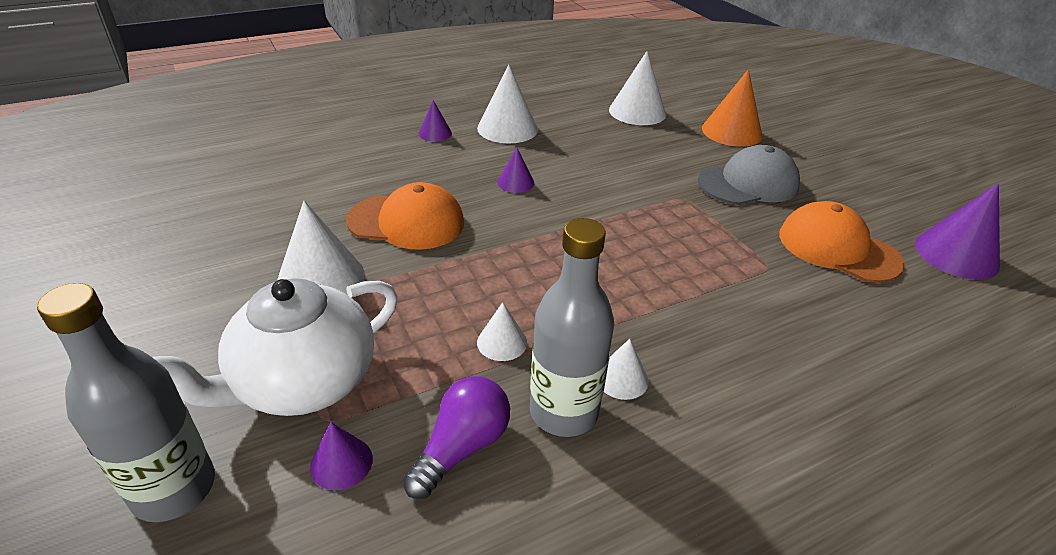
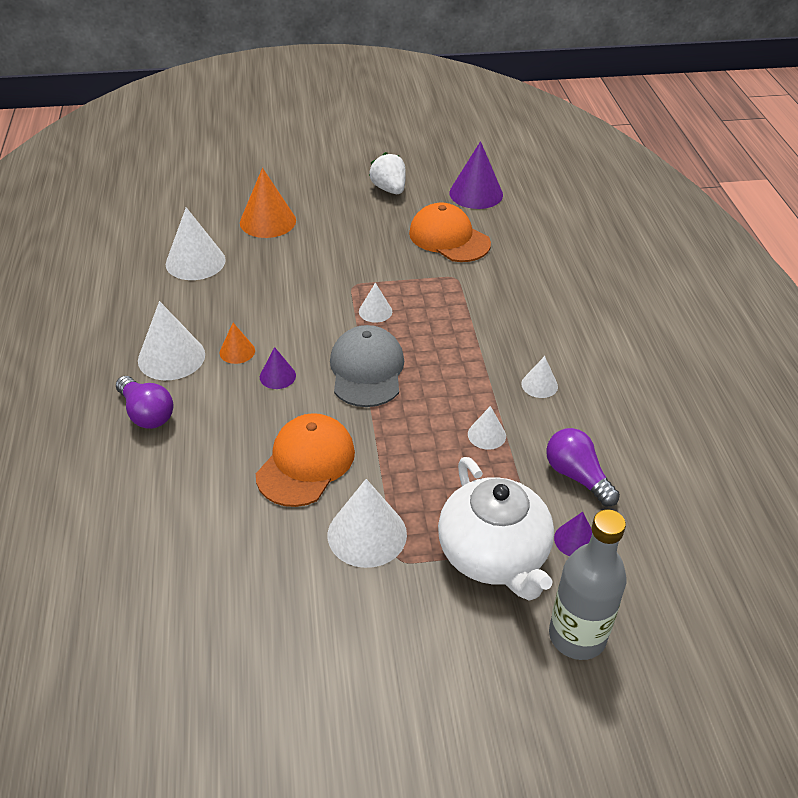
camera: 70 degrees left, 5 degrees up
purple cone [419,100,452,142] -> purple light bulb [116,376,173,429]
grey bottle [530,218,614,437] -> none
grey cap [698,145,800,205] -> grey cap moved to [330,325,404,407]
orange cap [779,201,905,283] -> orange cap turned 75 degrees clockwise [409,202,491,262]
none -> orange cone [220,323,255,364]
none -> white cone [359,283,392,323]
none -> white strawberry [369,152,406,194]

